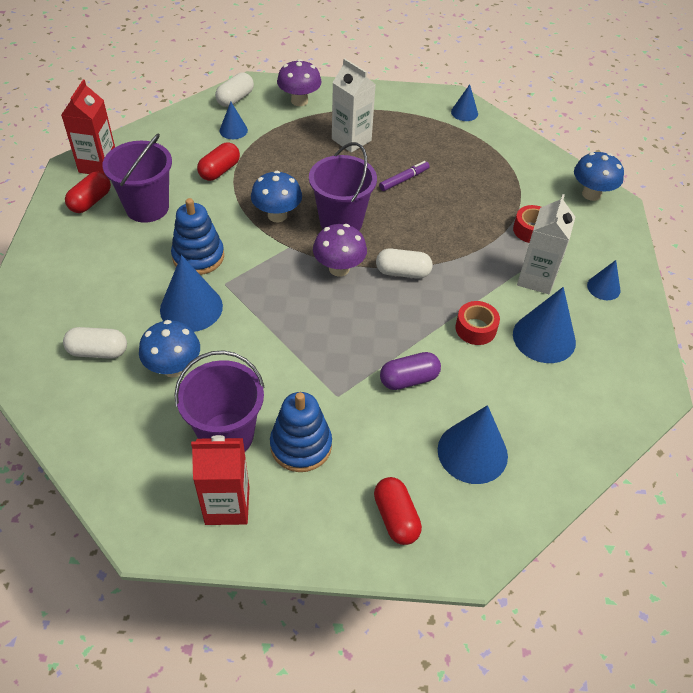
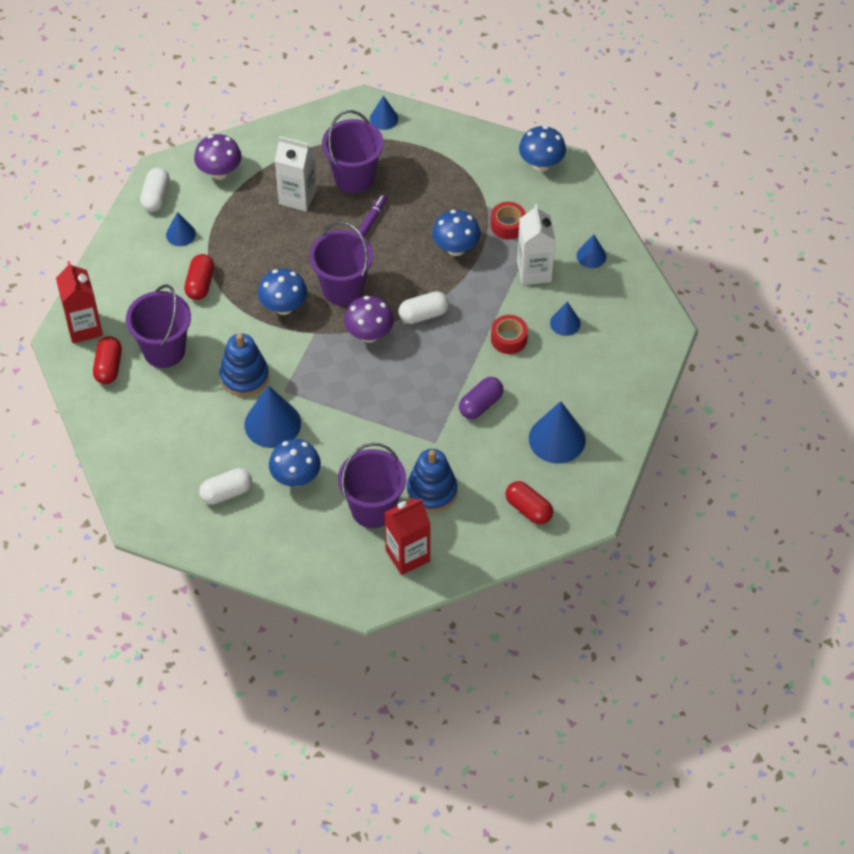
camera: 25 degrees left, 5 degrees up
blue cone [513,287,576,363] -> blue cone [550,302,581,336], size x0.56
none -> purple bucket [322,110,384,193]
none -> blue mushroom [432,210,481,256]

